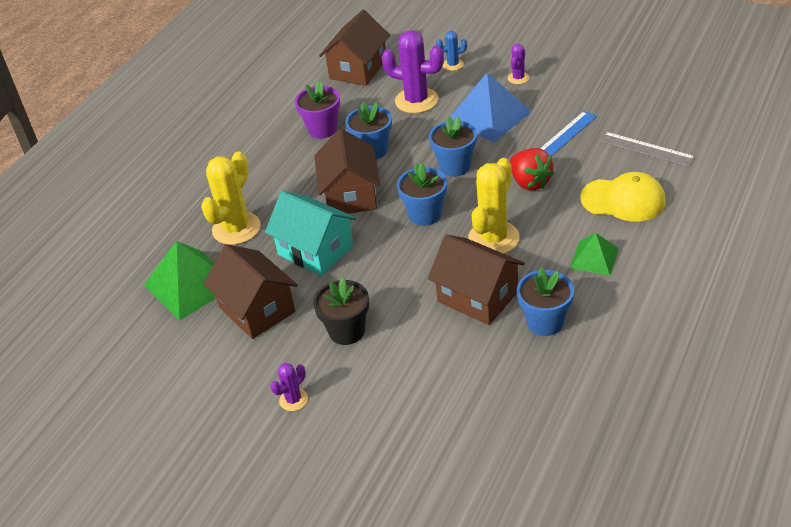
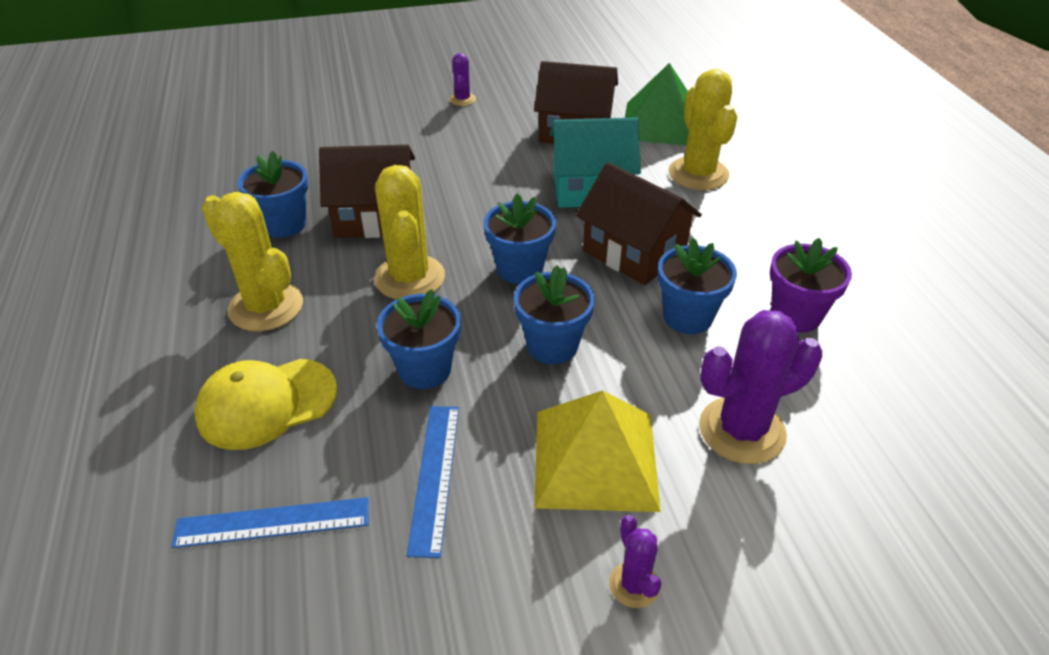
camera: 135 degrees right, 0 degrees up
black flower pot [313,278,369,345] -> none
brown house [319,10,390,86] -> none
blue cactus [436,31,467,71] -> none
blue pyramid [450,73,532,142] -> yellow pyramid [535,390,661,512]
red strawberry [510,148,554,190] -> blue flower pot [377,289,461,389]
green pyramid [570,233,619,276] -> yellow cactus [202,192,303,331]
grey ruler [599,132,696,167] -> blue ruler [171,497,369,548]

